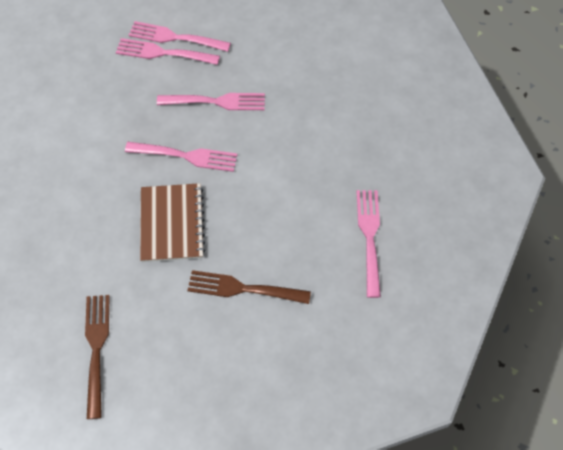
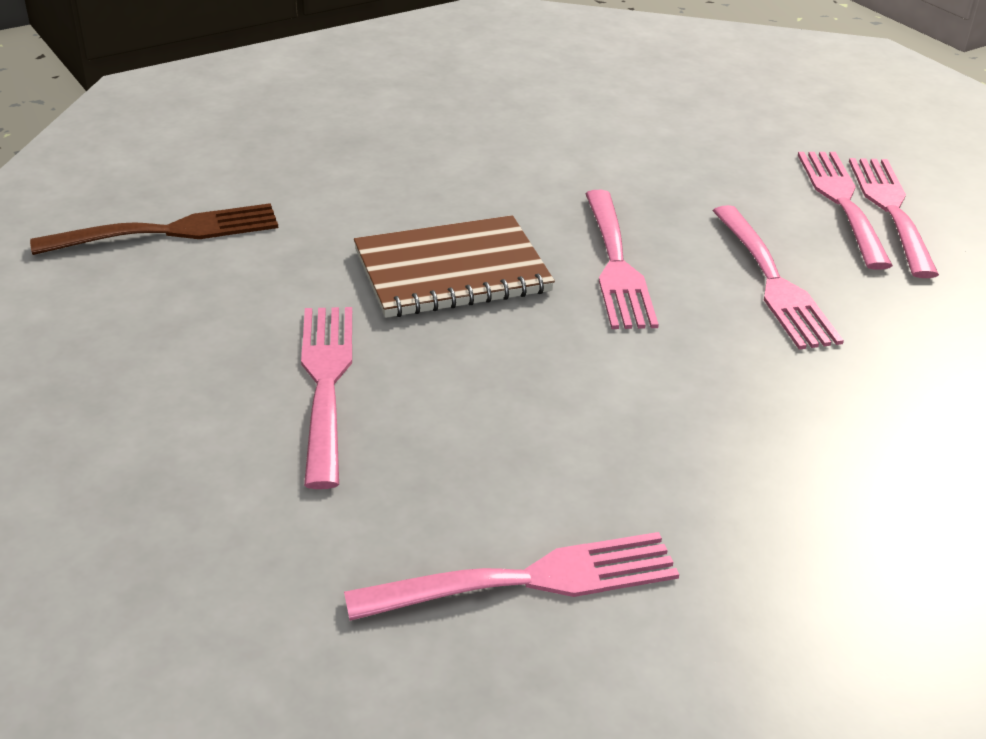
camera: 75 degrees right, 25 degrees down
brown fork [187,270,311,304] -> pink fork [301,307,352,489]

